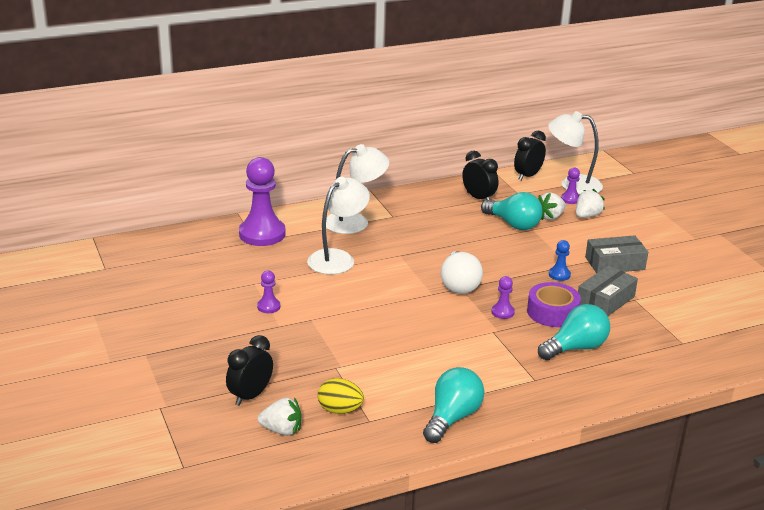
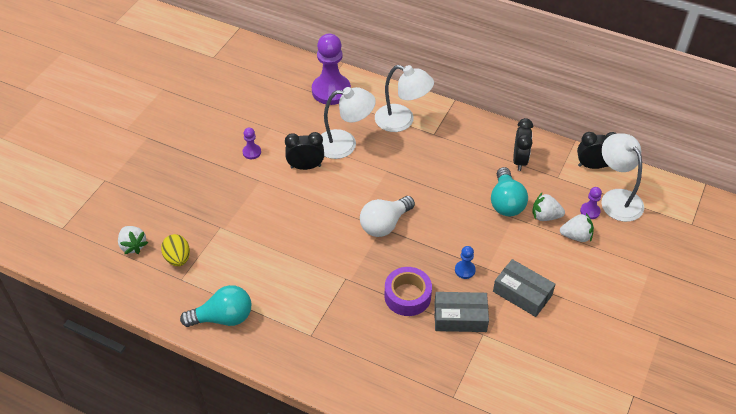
camera: 50 degrees right, 20 degrees up
black clock [226,335,273,406] -> black clock moved to [285,132,324,170]
purple pawn [491,276,515,319] -> none
turquoise light bulb [538,304,610,360] -> none

